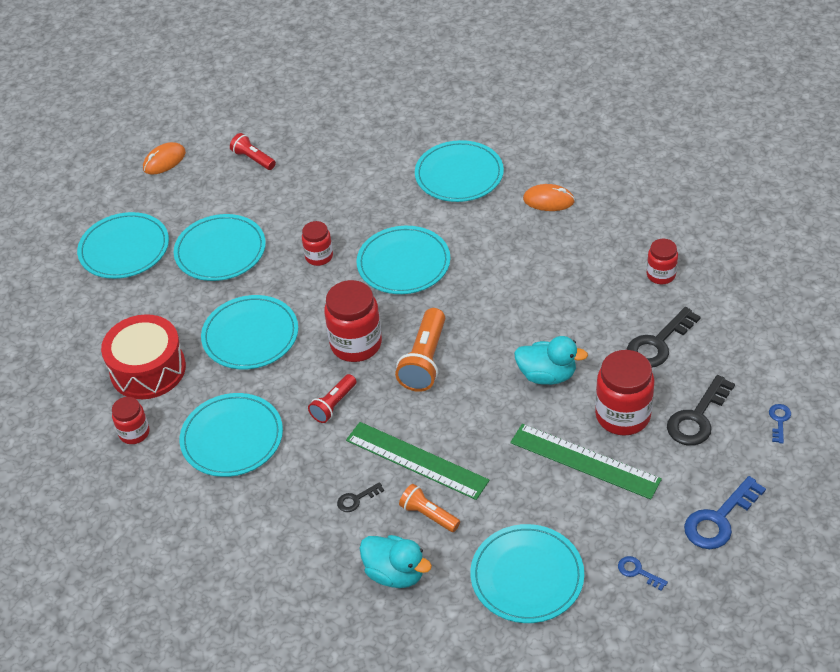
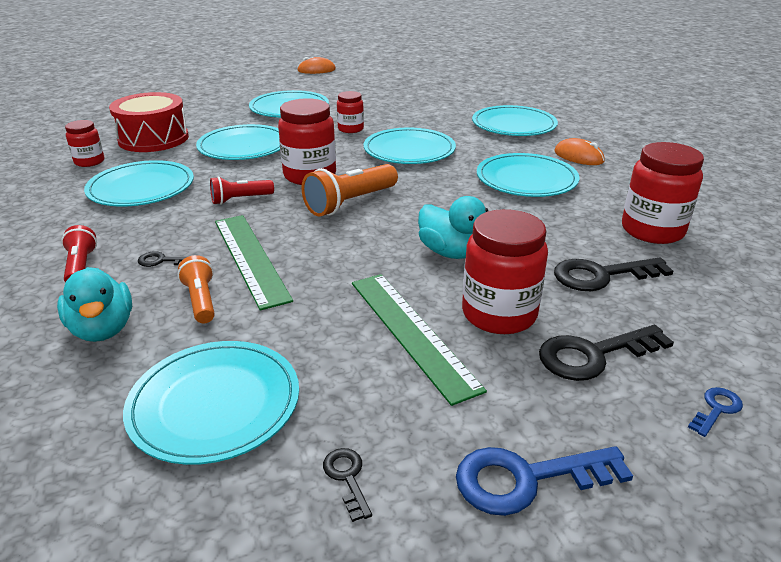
camera: 30 degrees right, 15 degrees down
turquoise plate [77,212,169,279] -> turquoise plate moved to [477,153,580,197]
red flashlight [230,133,276,170] -> red flashlight moved to [61,225,97,282]
blue key [618,556,668,591] -> black key [323,448,372,522]
red jar [647,239,678,284] -> red jar [622,142,704,244], size x1.74

